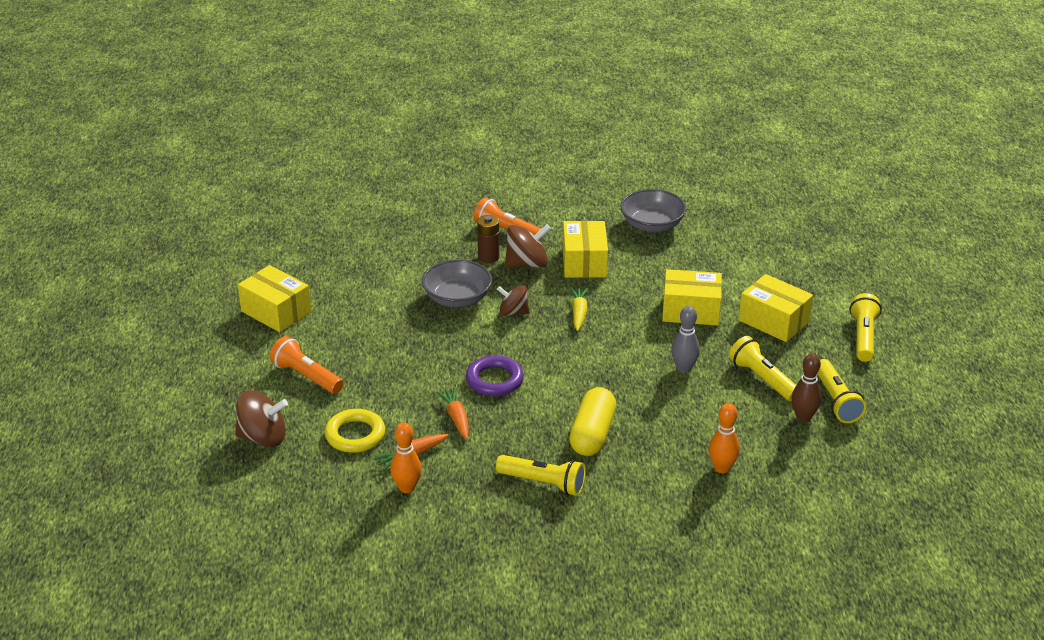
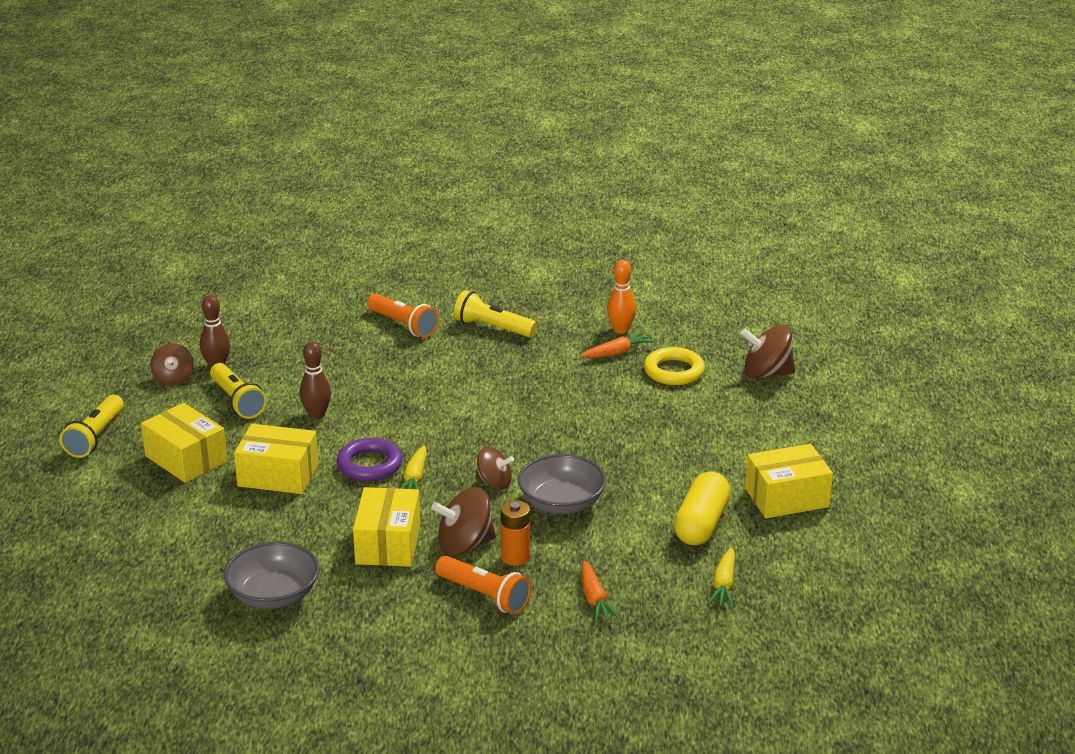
camera: 175 degrees left, 5 degrees down
yellow box [238,265,311,332] -> yellow box turned 60 degrees counterclockwise [745,444,833,518]
orange flashlight [270,336,344,394] -> orange flashlight moved to [367,294,439,338]
orange carrot [436,388,469,439] -> orange carrot moved to [582,561,620,622]
purple ring [466,355,524,396] -> purple ring moved to [337,438,403,481]
brown battery [477,215,499,263] -> orange battery [500,500,530,566]
yellow capsule [569,387,616,456] -> yellow capsule moved to [674,471,731,545]
grey bowling pin [671,306,700,373] -> brown bowling pin [300,341,331,419]
orange bowling pin [709,403,740,473] -> none
yellow flashlight [817,359,866,423] -> brown spinning top [150,343,194,386]
none -> yellow carrot [708,547,735,608]

